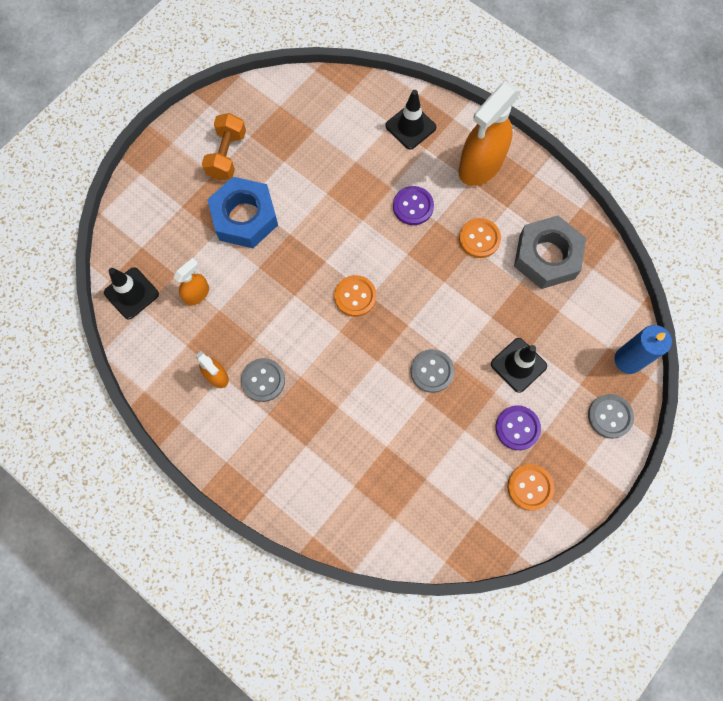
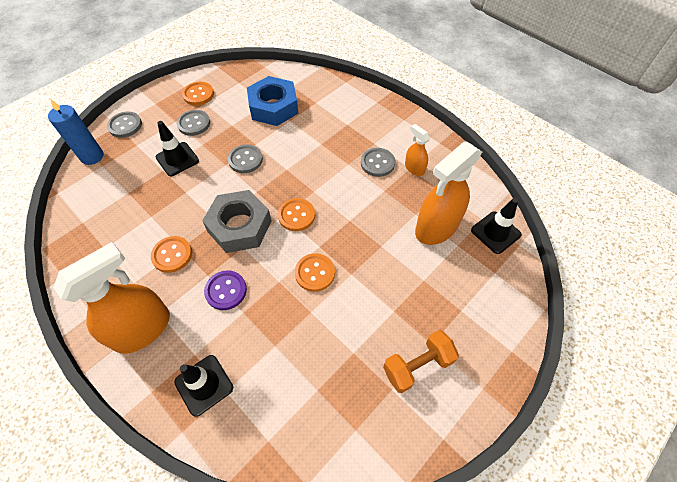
camera: 175 degrees left, 15 degrees down
orange spray bottle [174,258,209,306] -> orange spray bottle [415,141,482,245], size x2.03
orange dumbbell [202,113,246,180] -> orange dumbbell turned 45 degrees clockwise [383,330,459,393]
blue nut [207,177,278,248] -> blue nut moved to [247,76,298,126]
purple button [496,405,541,450] -> grey button [177,110,210,136]
grey nut [514,216,586,289] -> grey nut moved to [202,190,271,253]
none -> orange button [295,253,335,292]

